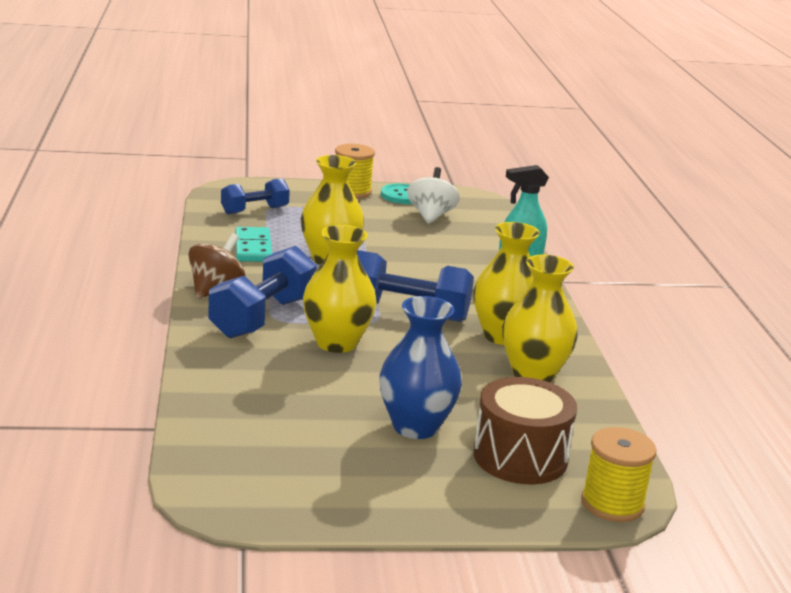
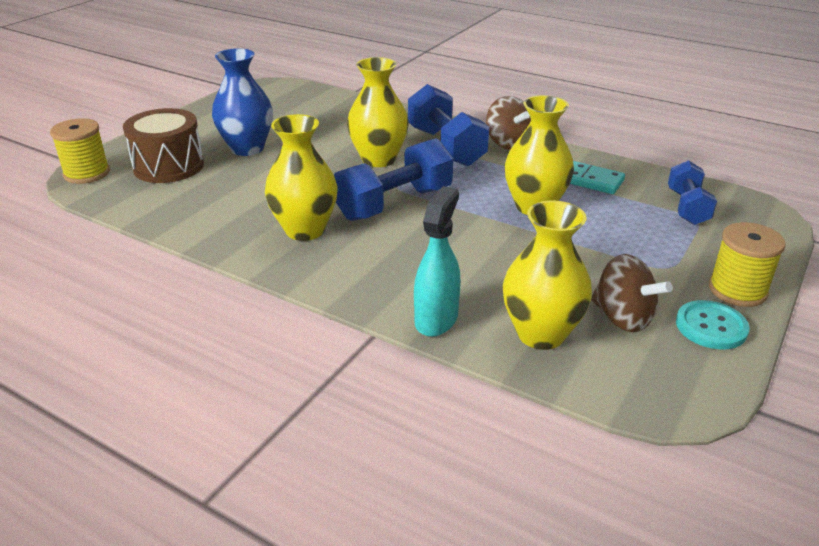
camera: 130 degrees right, 10 degrees up
white spinning top [407,167,460,224] -> brown spinning top [591,254,673,332]
yellow vase [502,255,578,382] -> yellow vase moved to [503,201,592,350]

